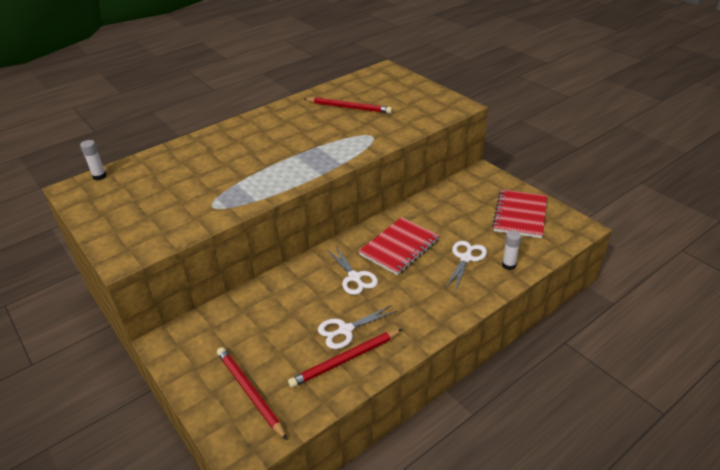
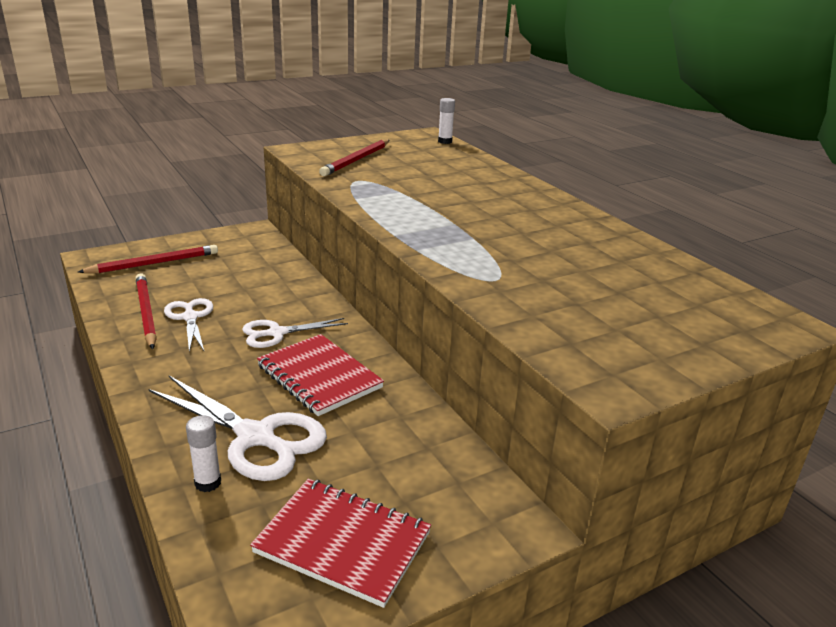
camera: 95 degrees right, 10 degrees down
red pencil [304,97,392,114] -> red pencil moved to [319,140,390,176]
white scissors [445,241,487,291] -> white scissors [149,376,327,481], size x1.63

